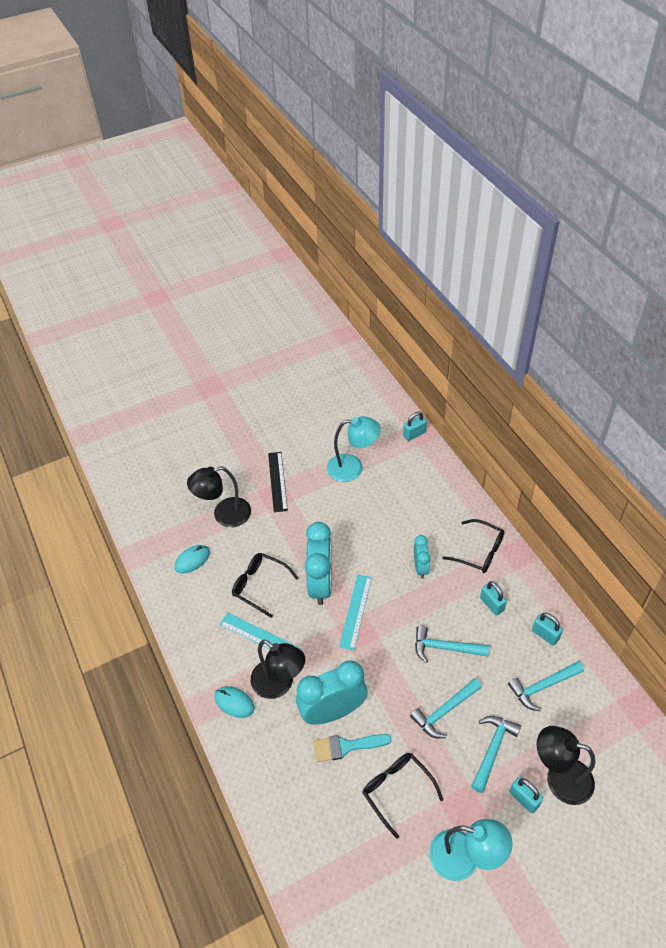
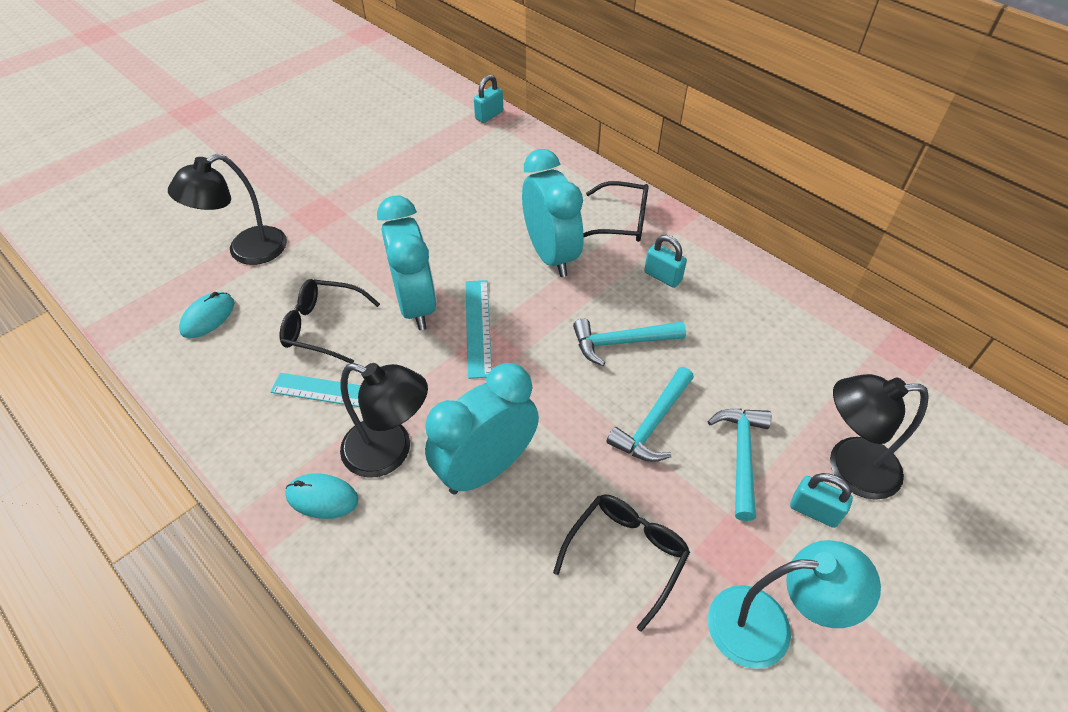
camera: 20 degrees left, 0 degrees up
black ruler [268,452,288,512] -> none
turquoise brush [313,734,392,762] -> none
turquoise lamp [327,416,381,482] -> none
black glasses [362,753,443,839] -> black glasses turned 90 degrees clockwise [553,495,690,632]
turquoise clock [414,535,430,579] -> turquoise clock [522,149,584,277], size x1.86
turquoise hammer [508,661,584,711] -> none
turquoise padlock [532,613,563,646] -> none

